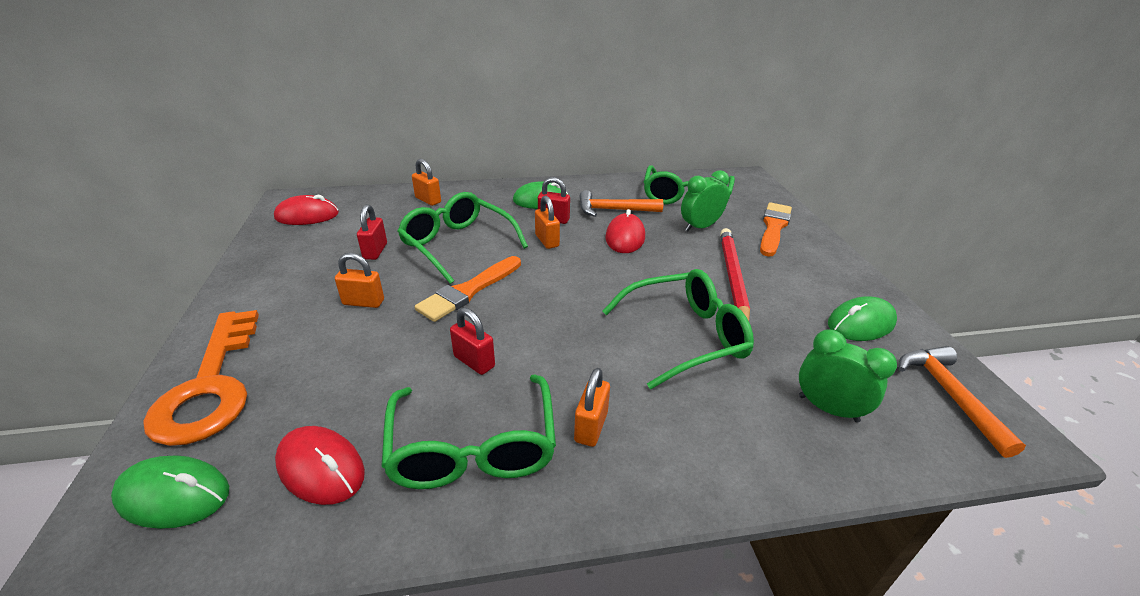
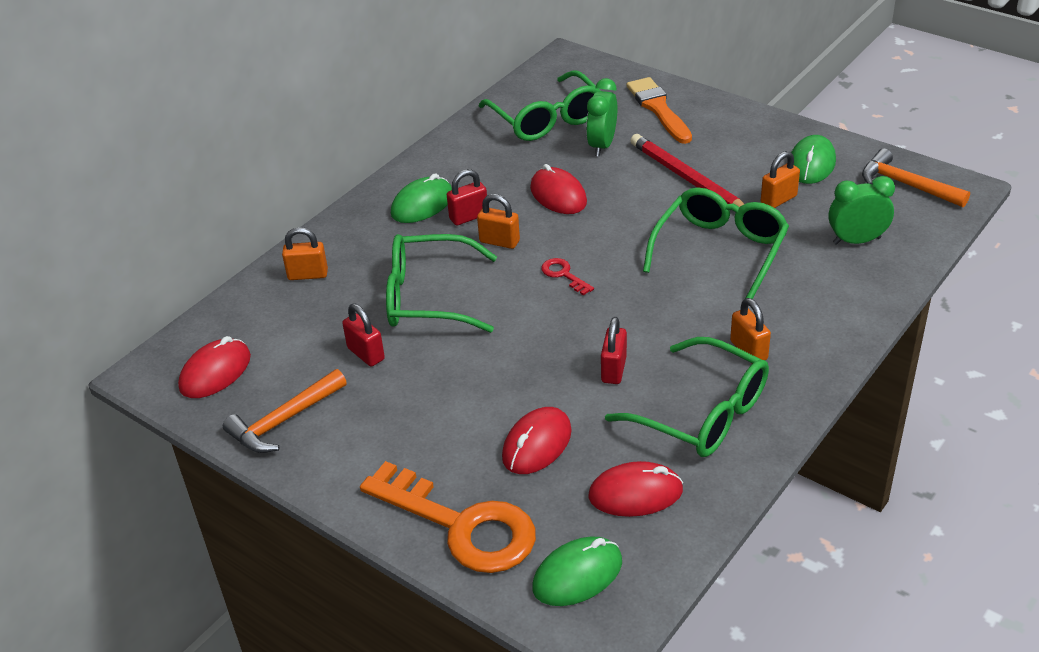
camera: 40 degrees left, 5 degrees up
orange padlock [335,253,384,308] -> orange padlock moved to [761,151,800,208]
orange brush [415,256,521,322] -> none
red padlock [450,308,495,375] -> red padlock turned 75 degrees counterclockwise [601,317,627,384]
orange hammer [580,190,663,217] -> orange hammer moved to [223,369,347,453]
none -> red mouse [502,407,572,474]
none -> red key [541,258,594,295]

